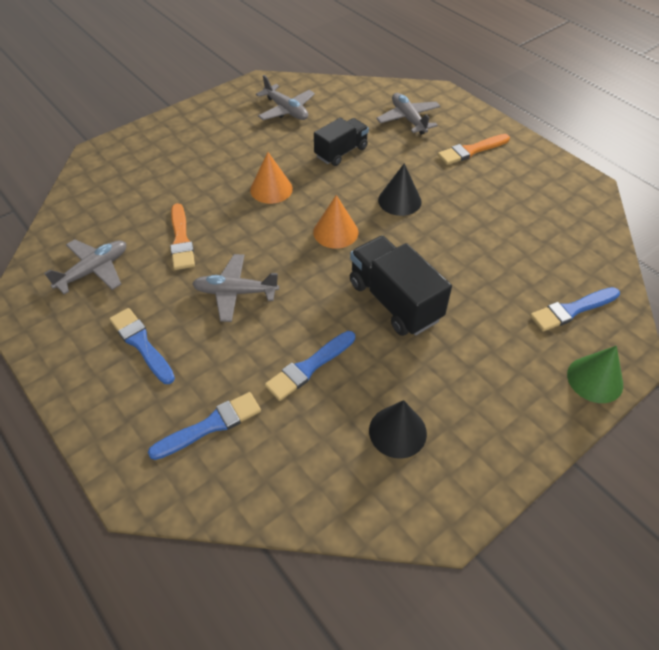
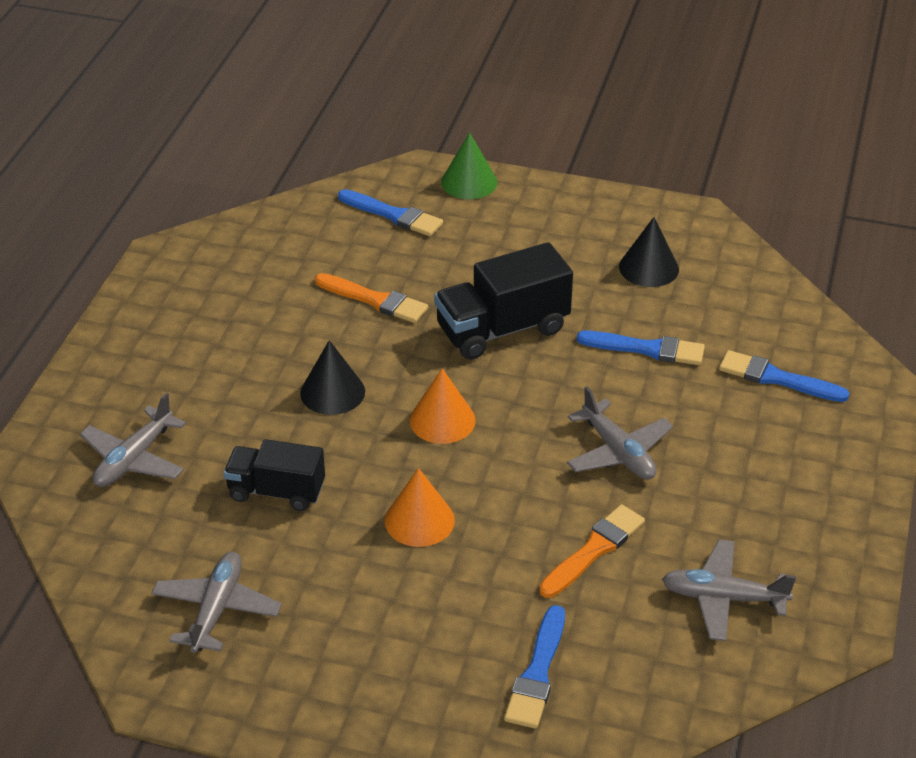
camera: 125 degrees left, 10 degrees down
blue brush [109,308,175,384] -> blue brush moved to [504,605,565,729]
black truck [350,236,452,336] -> black truck turned 45 degrees clockwise [434,242,573,360]
orange brush [437,134,510,165] -> orange brush moved to [315,273,428,323]

